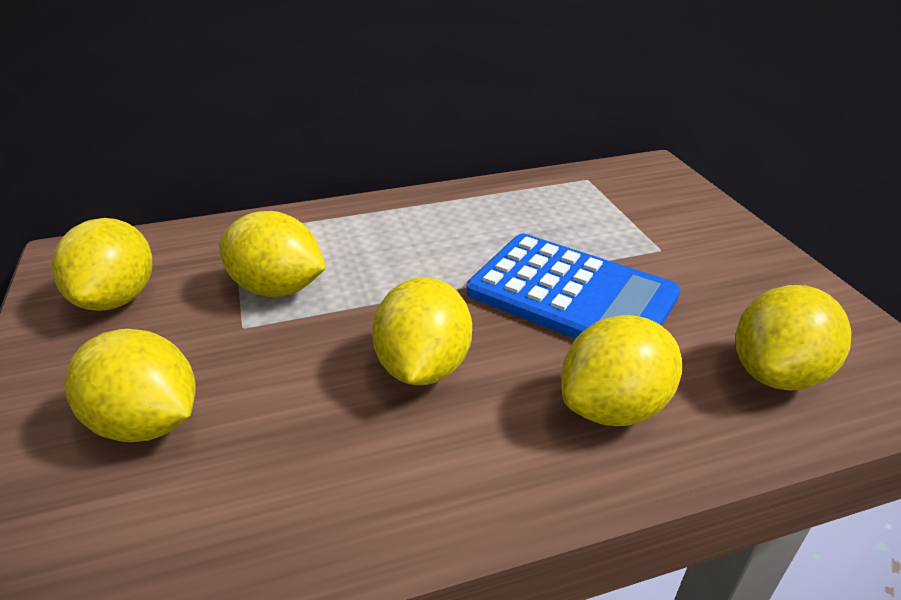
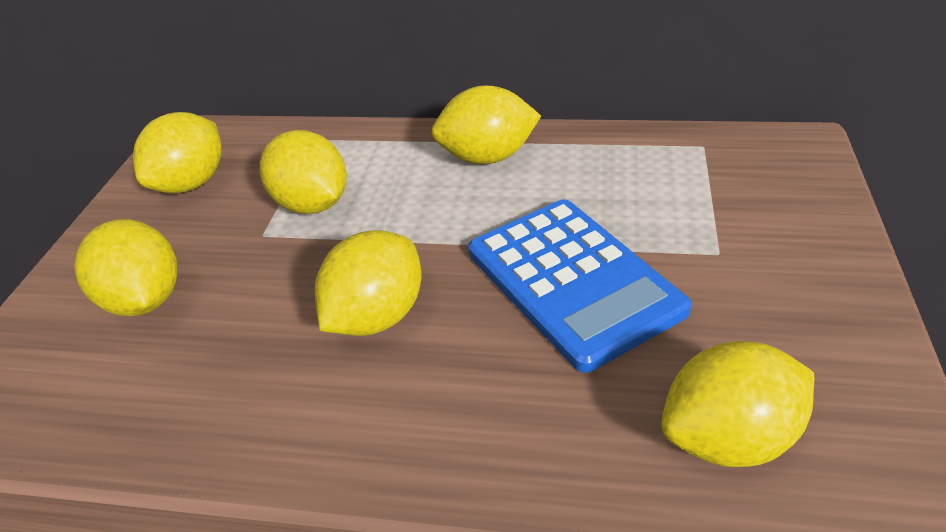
camera: 30 degrees right, 5 degrees up
yellow lemon [561,315,682,426] -> yellow lemon moved to [431,85,541,164]

